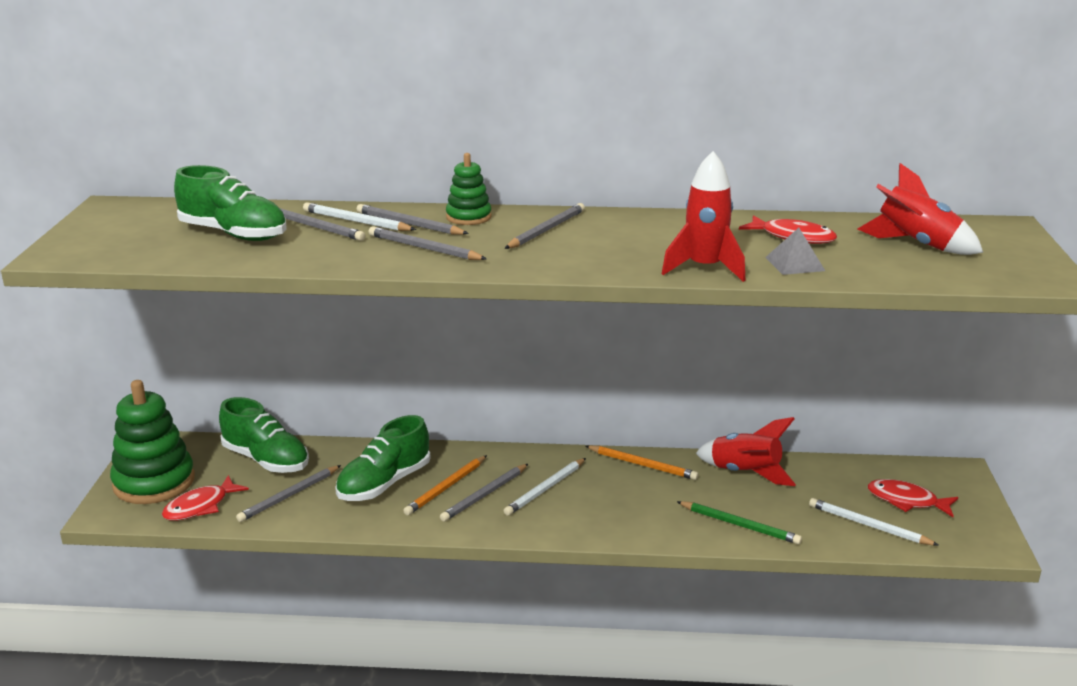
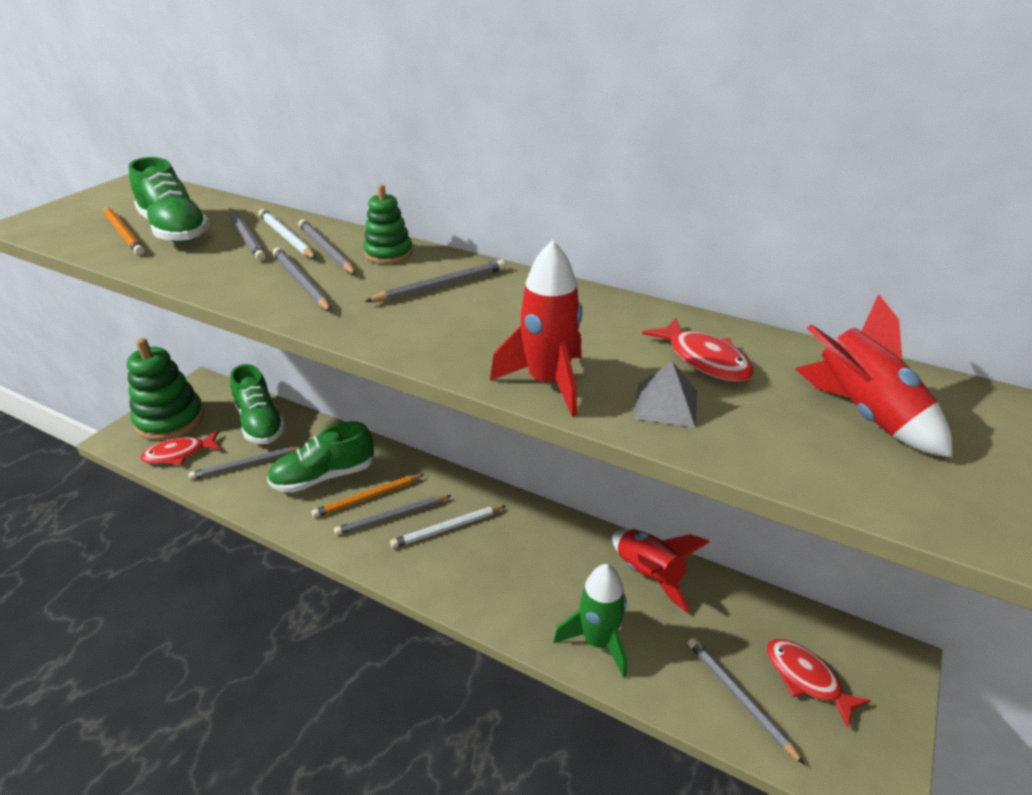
camera: 25 degrees right, 10 degrees up
orange pencil [586,445,699,480] -> orange pencil moved to [104,207,145,255]
green pencil [677,501,802,544] -> green rocket [553,564,627,678]
white pencil [809,498,939,546] -> grey pencil [688,637,805,765]

